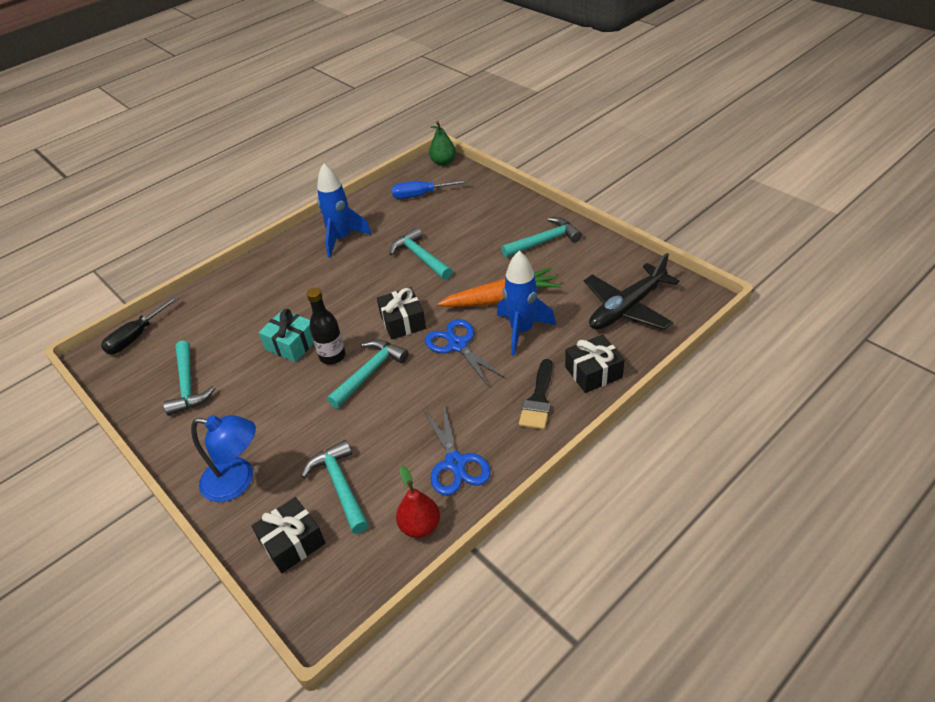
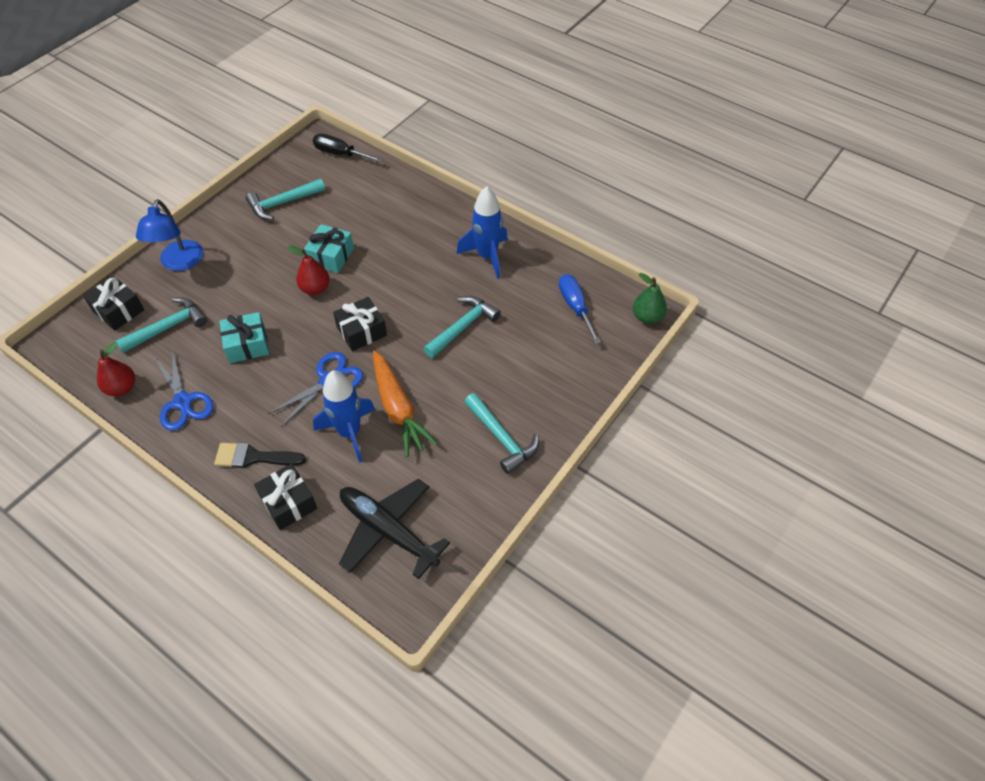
camera: 75 degrees right, 10 degrees up
black bottle [307,287,346,365] -> red pear [288,245,330,295]
turquoise hammer [327,340,409,408] -> none
blue scissors [423,406,491,495] -> blue scissors turned 90 degrees counterclockwise [154,349,214,431]
none -> turquoise gift [219,312,269,363]

